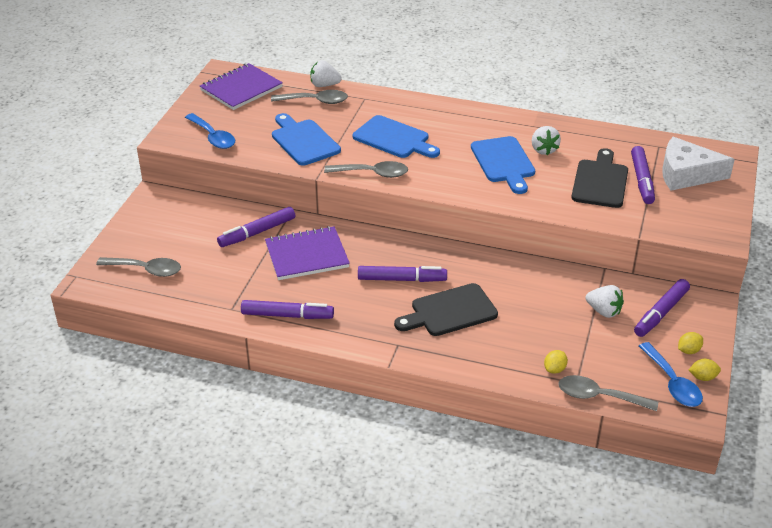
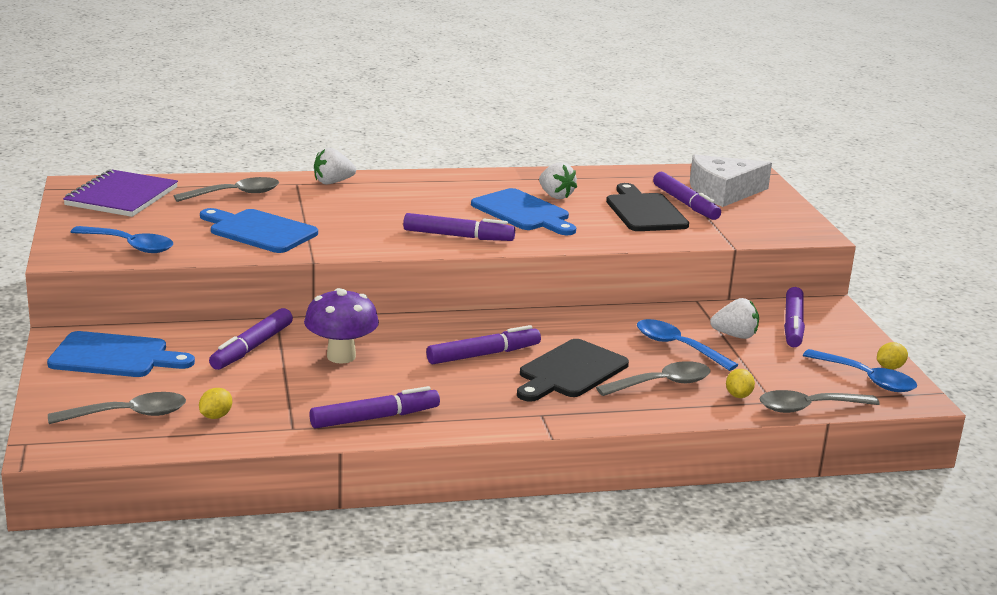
camera: 30 degrees left, 15 degrees down
purple notebook [265,226,350,280] -> purple mushroom [304,288,379,363]
white strawberry [310,60,342,87] -> white strawberry moved to [314,148,356,185]
grey spoon [324,161,408,178] -> grey spoon moved to [596,361,710,396]
blue cutting board [353,115,440,158] -> blue cutting board moved to [47,331,195,377]
yellow lemon [678,332,703,354] -> yellow lemon moved to [199,388,232,419]
none -> purple marker [403,213,515,241]
none -> blue spoon [637,319,738,371]

